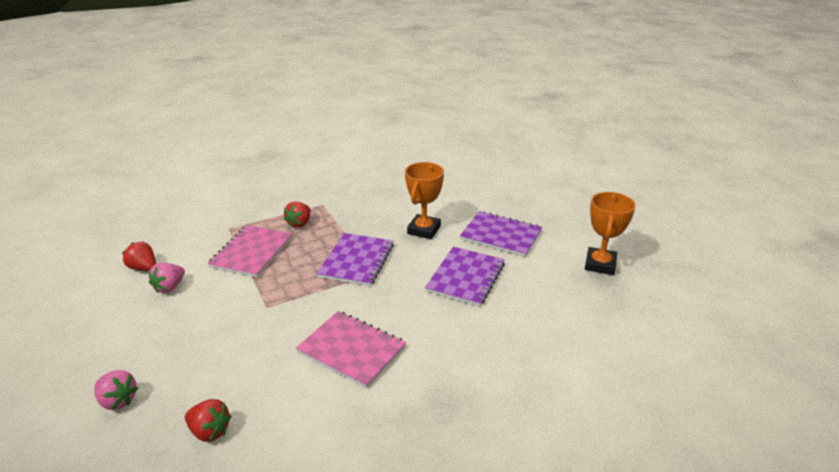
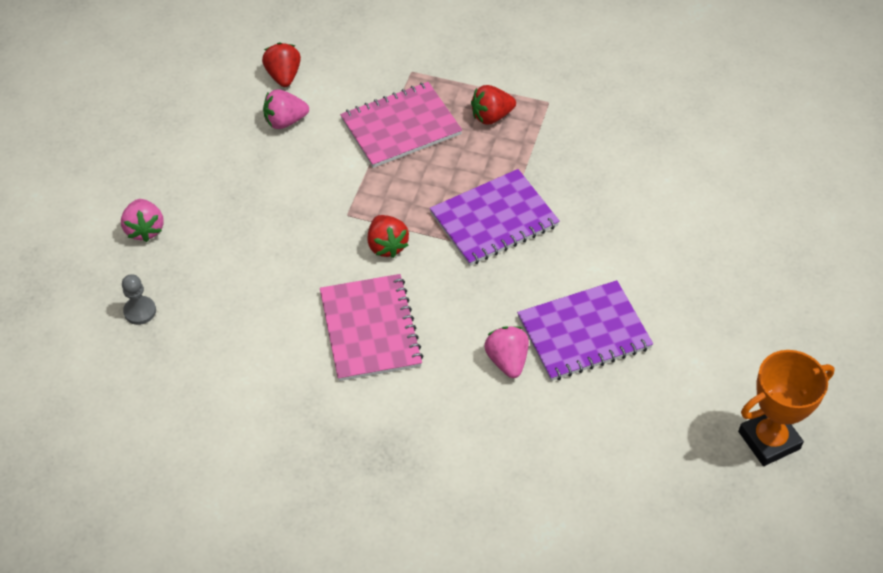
camera: 45 degrees right, 20 degrees up
red strawberry [185,399,231,442] -> red strawberry moved to [368,215,409,258]
orange trophy [405,162,444,239] -> none
purple notebook [460,211,542,257] -> none
none -> grey pawn [122,274,156,325]
none -> pink strawberry [484,326,529,378]

